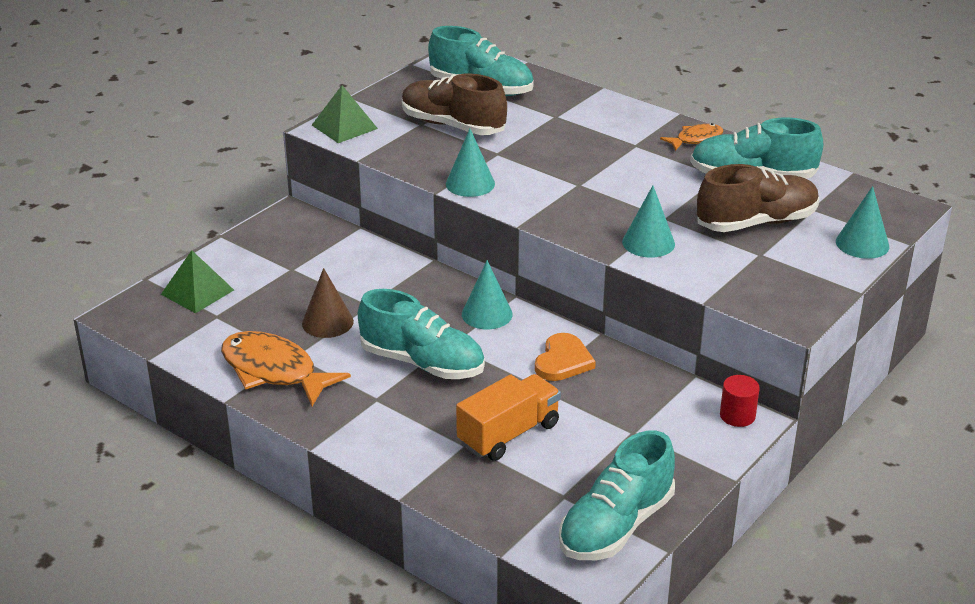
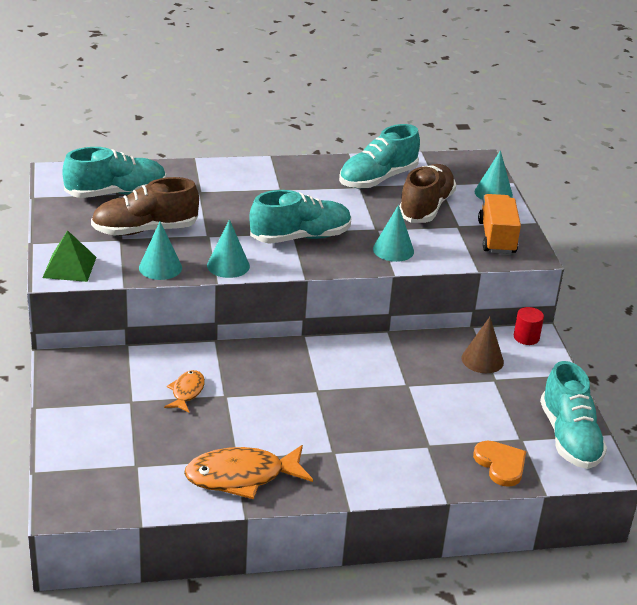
camera: 50 degrees left, 0 degrees up
green pyramid [161,250,234,313] -> none
brown cone [302,268,354,338] -> brown cone moved to [462,317,504,373]
turquoise shoe [358,289,485,379] -> turquoise shoe moved to [249,190,352,244]
orange truck [456,374,561,461] -> orange truck moved to [478,194,521,254]
turquoise cone [462,260,513,329] -> turquoise cone moved to [139,222,182,280]
orange heart [535,333,596,381] -> orange heart moved to [473,441,526,487]
orange fish [660,123,723,151] -> orange fish moved to [164,370,205,413]

